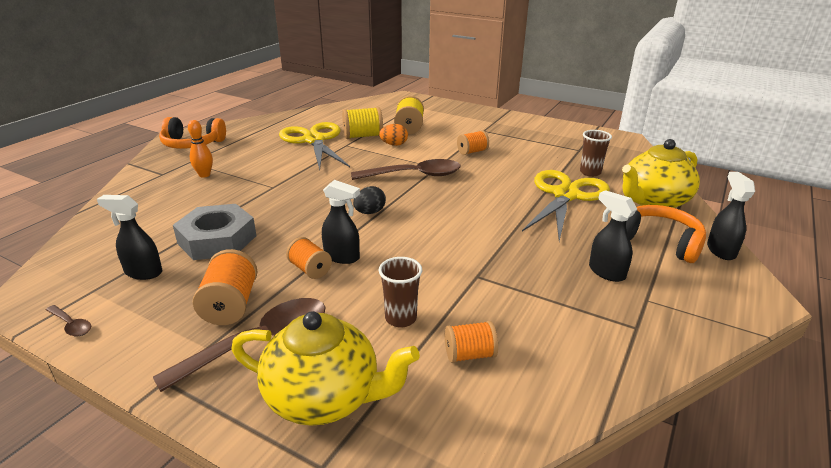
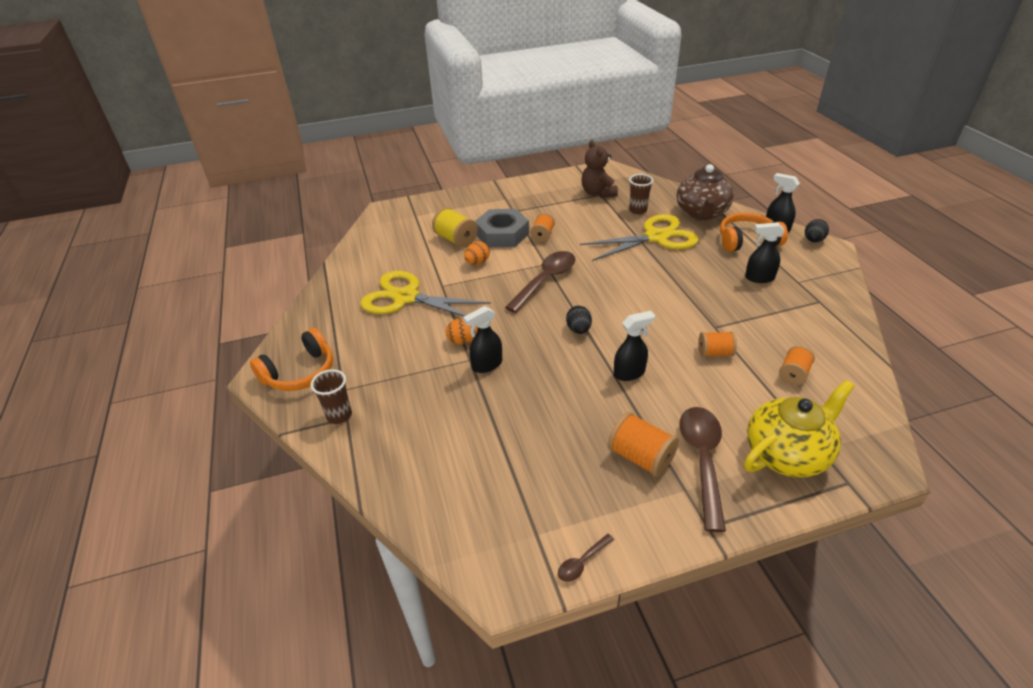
camera: 45 degrees left, 10 degrees up
brown spoon [46,305,91,336] -> brown spoon turned 150 degrees clockwise [558,534,614,582]
black spray bottle [97,195,162,280] -> black spray bottle moved to [463,306,502,373]
grey nut [173,204,257,260] -> grey nut moved to [475,209,529,247]
orange bowling pin [188,120,213,178] -> none
orange spool [286,237,332,279] -> orange spool moved to [698,331,737,357]
yellow spool [342,107,383,139] -> none
brown cup [379,257,422,328] -> brown cup moved to [311,369,352,424]
yellow scissors [522,170,610,241] -> yellow scissors turned 90 degrees clockwise [580,214,699,261]
yellow teapot [622,139,700,208] -> brown teapot [676,164,734,220]
none -> orange egg [446,318,478,344]
none -> brown teddy bear [582,140,618,198]
none -> black egg [805,219,829,243]

